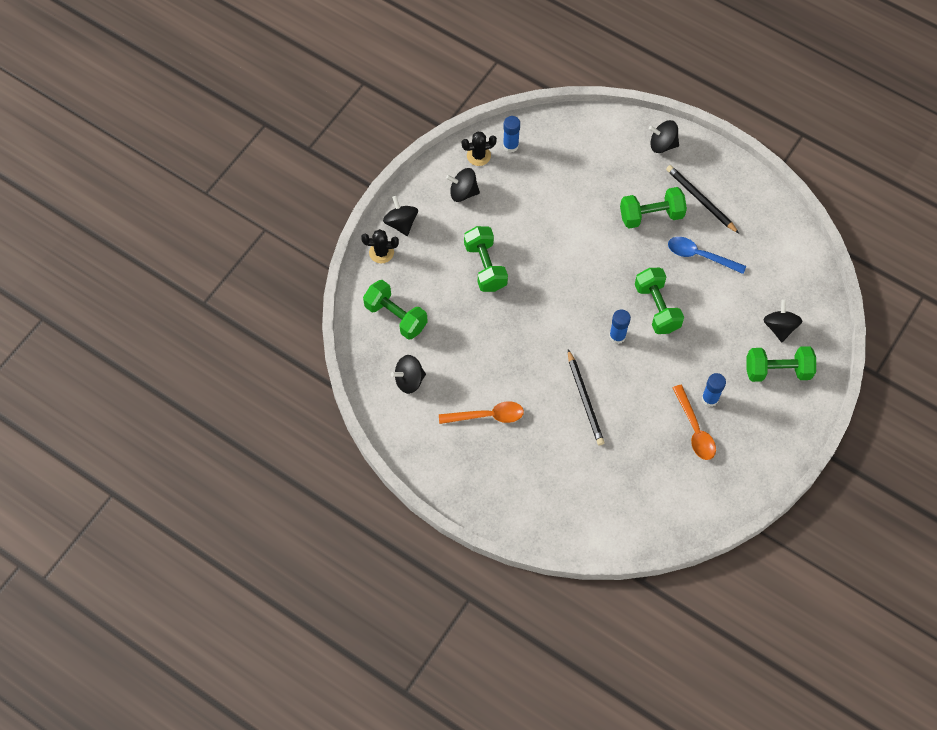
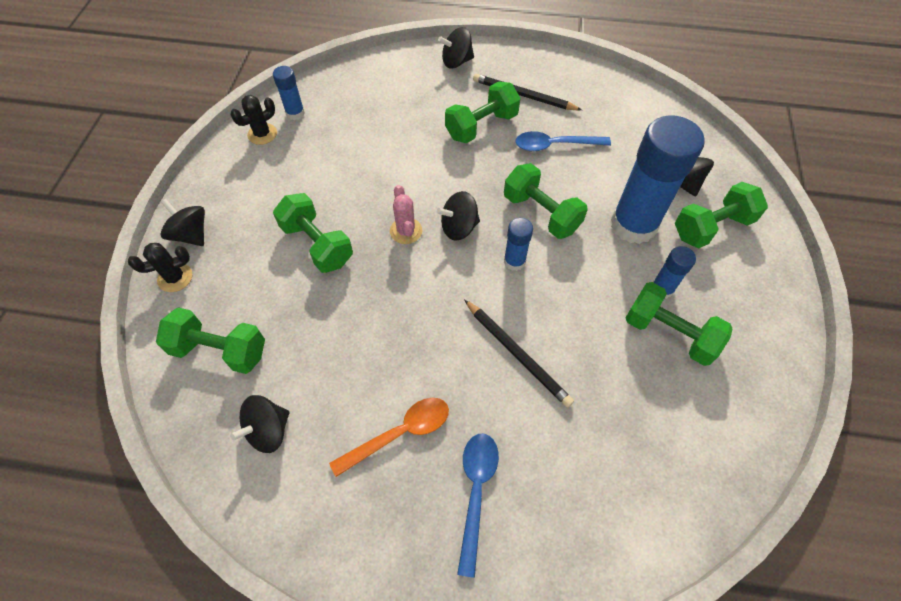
camera: 25 degrees left, 5 degrees down
black spinning top [446,168,480,202] -> black spinning top moved to [437,191,480,241]
orange spoon [673,385,716,460] -> green dumbbell [625,282,733,366]
none -> pink cactus [390,185,422,244]
none -> blue spoon [457,434,499,578]
none -> blue glue stick [611,115,705,244]

